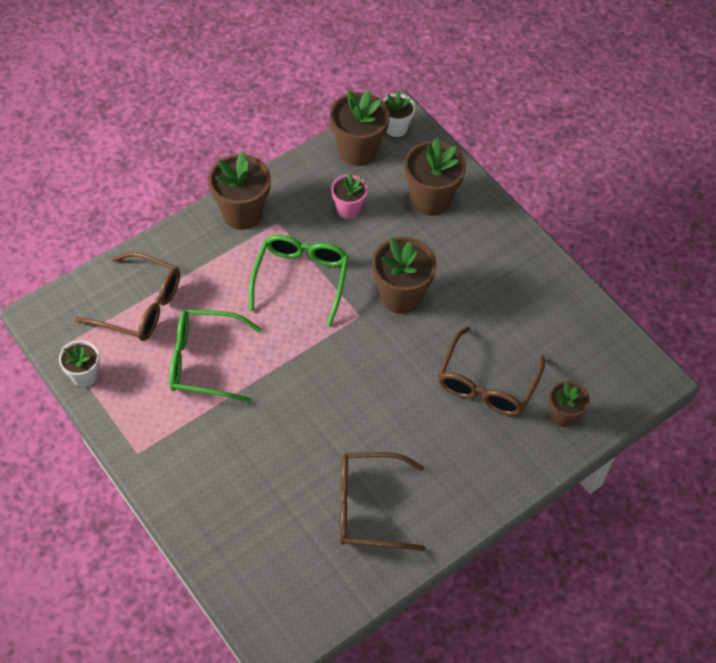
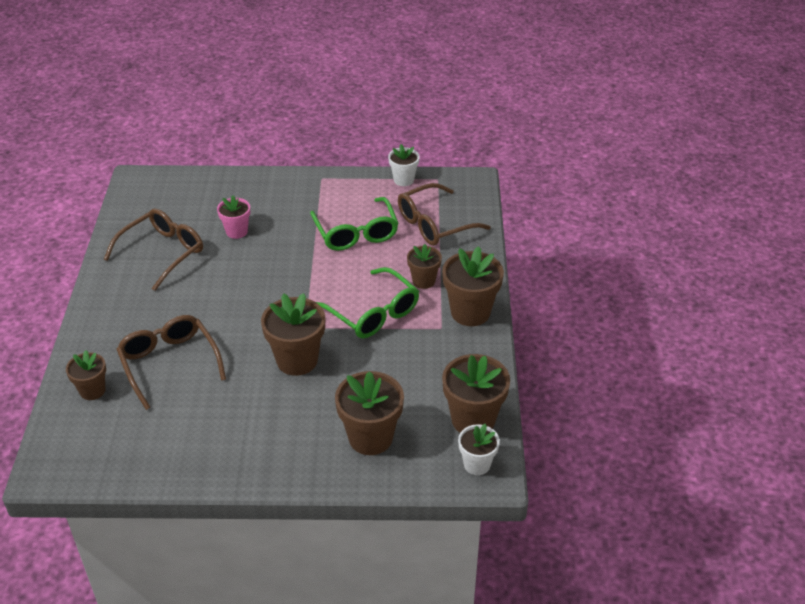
camera: 130 degrees right, 15 degrees down
green glasses [169,309,262,403] -> green glasses turned 120 degrees clockwise [310,197,399,251]
pink flower pot [331,173,368,219] -> pink flower pot moved to [217,195,250,239]
none -> brown flower pot [407,244,442,289]

